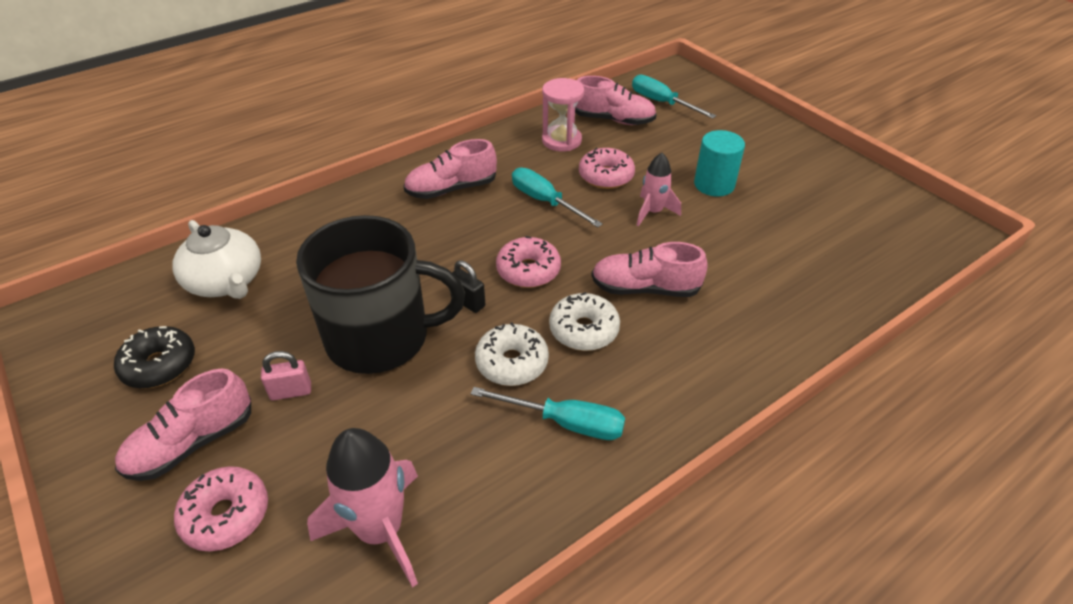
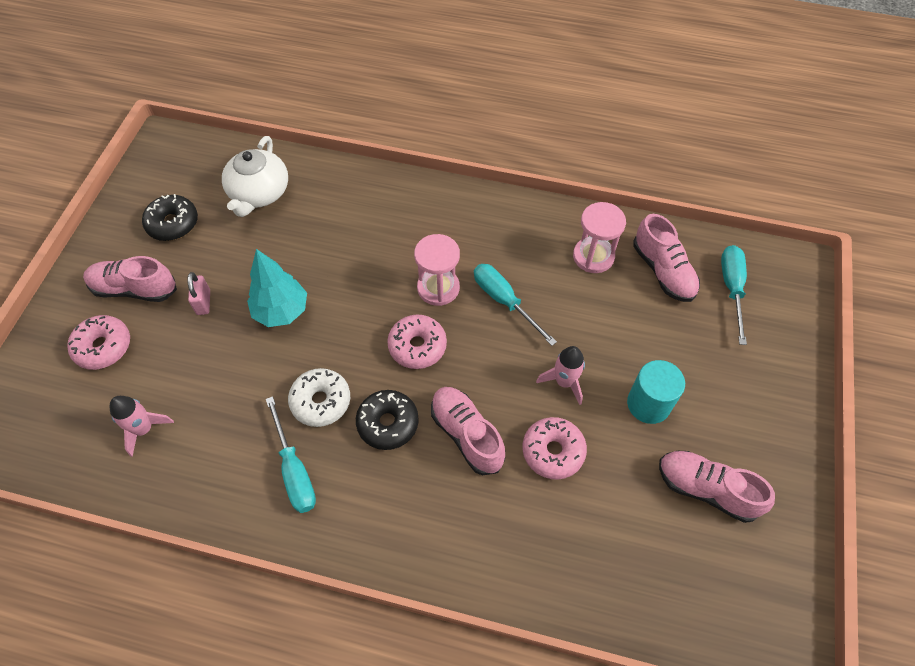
camera: 50 degrees right, 15 degrees up
pink padlock [261,351,311,401] -> pink padlock turned 45 degrees clockwise [188,272,210,315]
black mug [296,215,465,374] -> turquoise tree [247,249,307,327]
pink rocket [307,428,418,588] -> pink rocket [110,396,174,457], size x0.60
pink shoe [403,139,497,199] -> pink shoe moved to [659,451,775,523]
black padlock [450,260,485,313] -> none
turquoise screwdriver [512,168,603,228] -> turquoise screwdriver turned 45 degrees counterclockwise [474,264,557,346]
white donut [549,292,620,351] -> black donut [356,390,419,450]
pink donut [579,148,635,189] -> pink donut moved to [522,417,587,480]
none -> pink hourglass [414,234,460,306]

